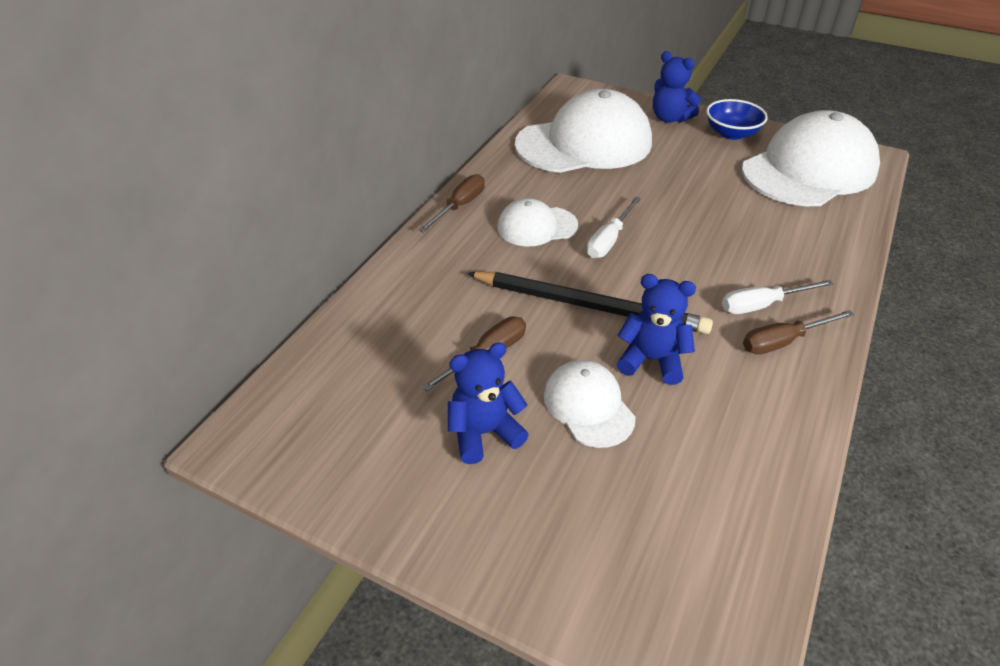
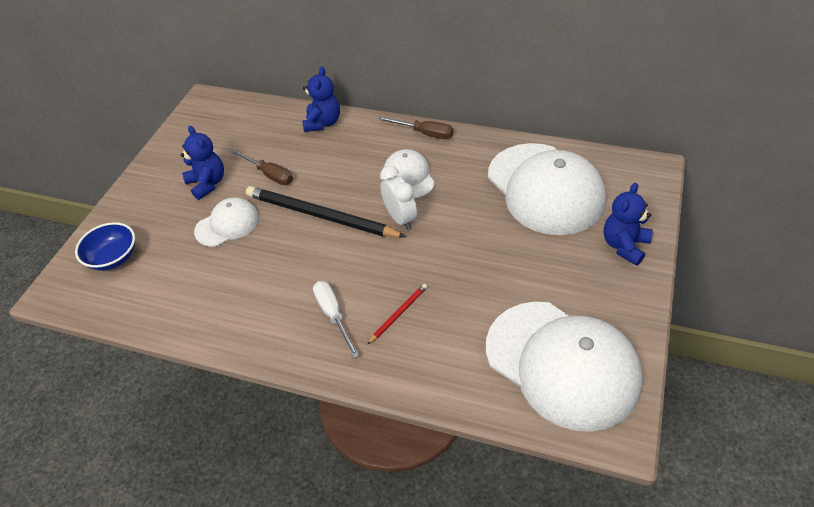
camera: 85 degrees right, 5 degrees up
black pencil [467,272,713,334] -> black pencil turned 105 degrees clockwise [246,186,406,238]
white screwdriver [587,197,641,258] -> white clock [380,166,417,230]
blue teddy bear [617,274,696,385] -> blue teddy bear moved to [302,66,340,132]
blue bowl [706,99,768,140] -> blue bowl moved to [75,222,135,271]
brown screwdriver [743,310,854,354] -> none
none -> red pencil [367,284,428,345]

